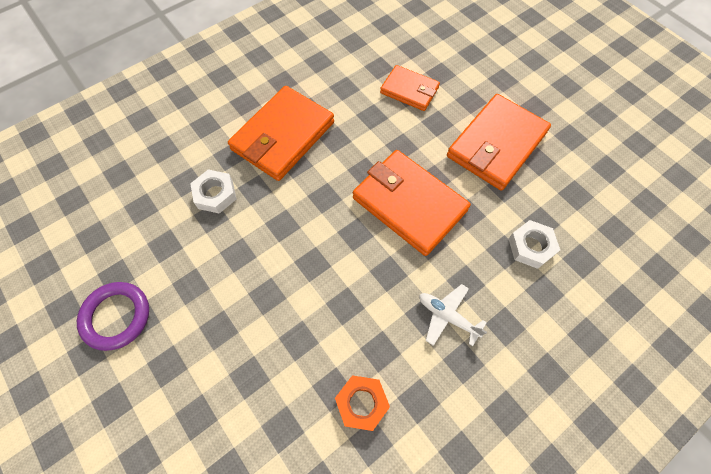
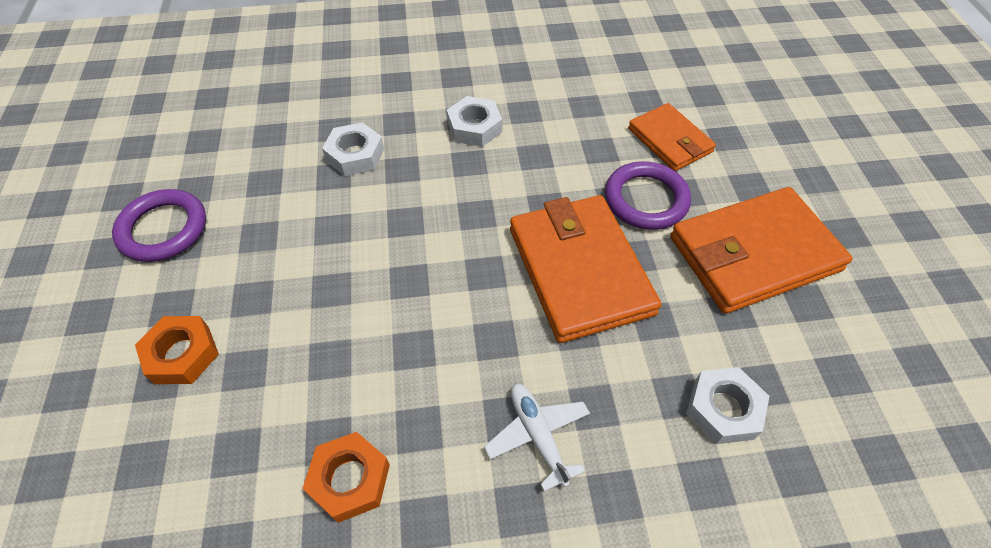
camera: 30 degrees right, 10 degrees down
orange wallet [228,86,334,181] -> white nut [447,96,502,147]
none -> orange nut [135,316,219,384]
none -> purple ring [605,161,691,230]

